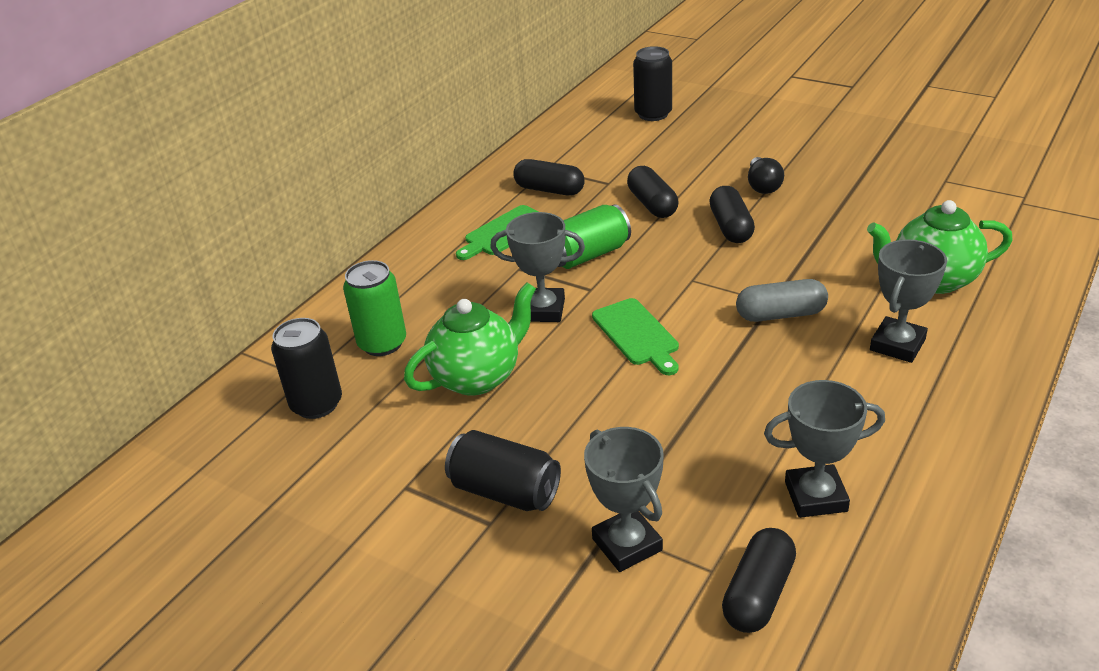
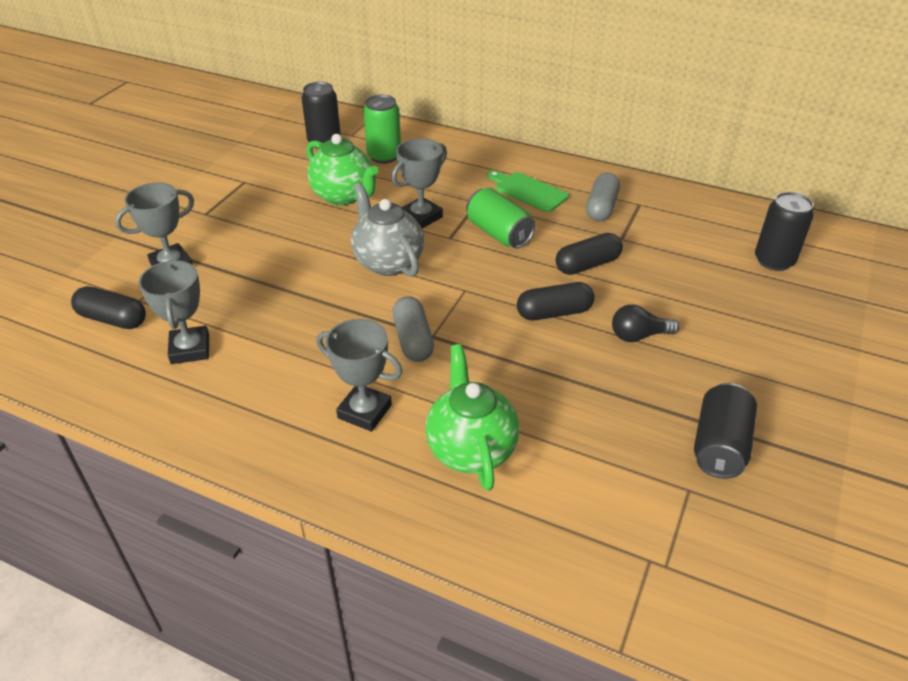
camera: 80 degrees right, 5 degrees up
black can [445,430,561,511] -> black can moved to [694,383,757,479]
grey trophy [490,212,585,322] -> grey trophy turned 45 degrees clockwise [392,138,447,229]
black capsule [513,159,585,196] -> grey capsule [586,173,620,221]
green cutting board [592,298,679,375] -> grey teapot [351,183,424,277]

